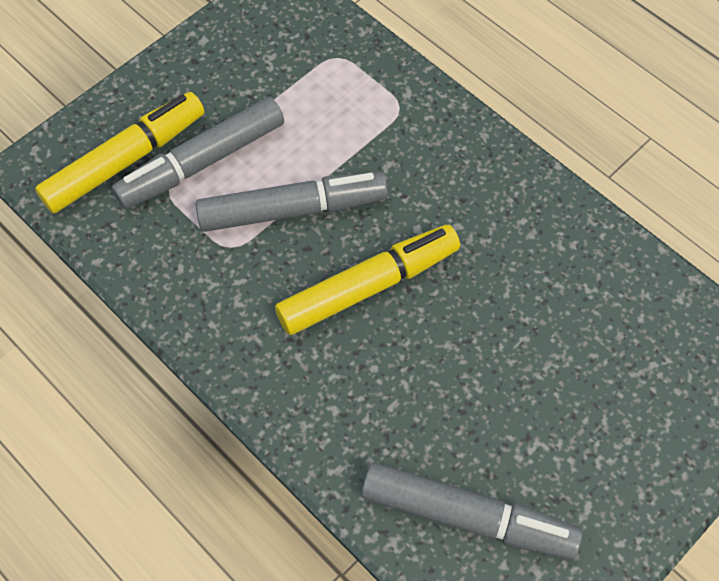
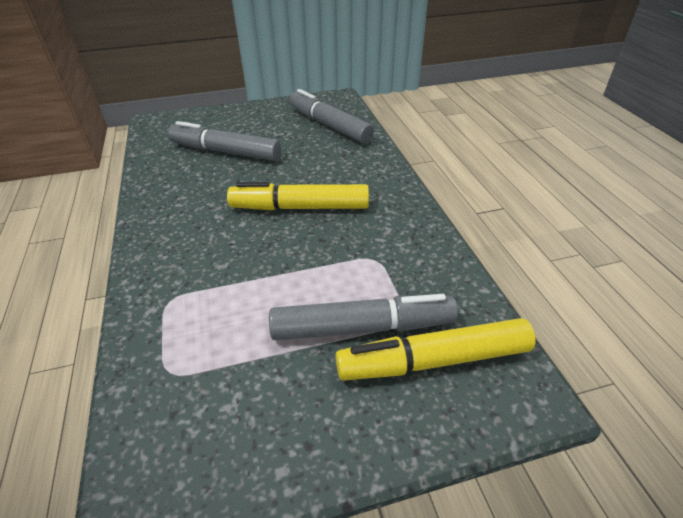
camera: 150 degrees left, 20 degrees down
grey marker [196,172,388,232] -> grey marker moved to [168,121,281,161]

